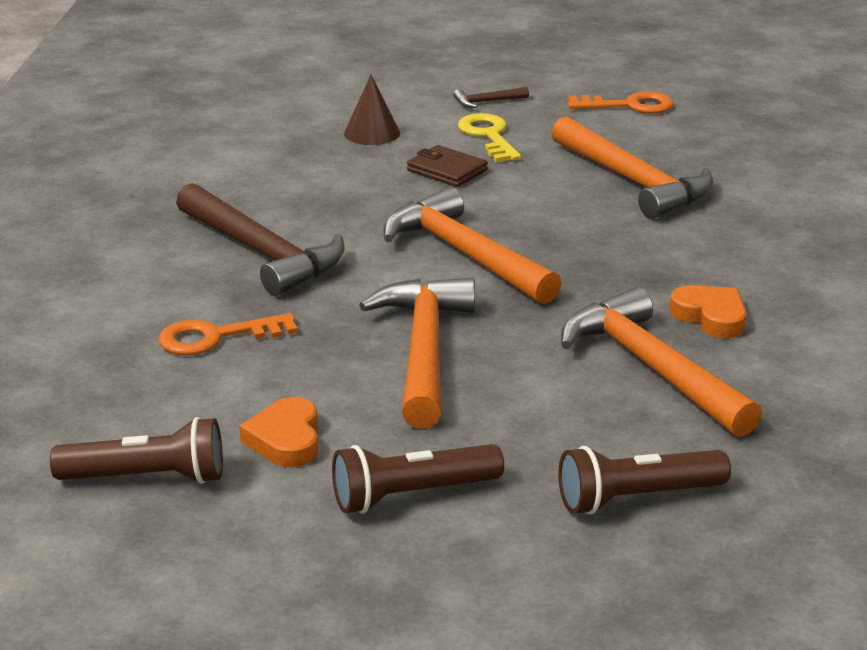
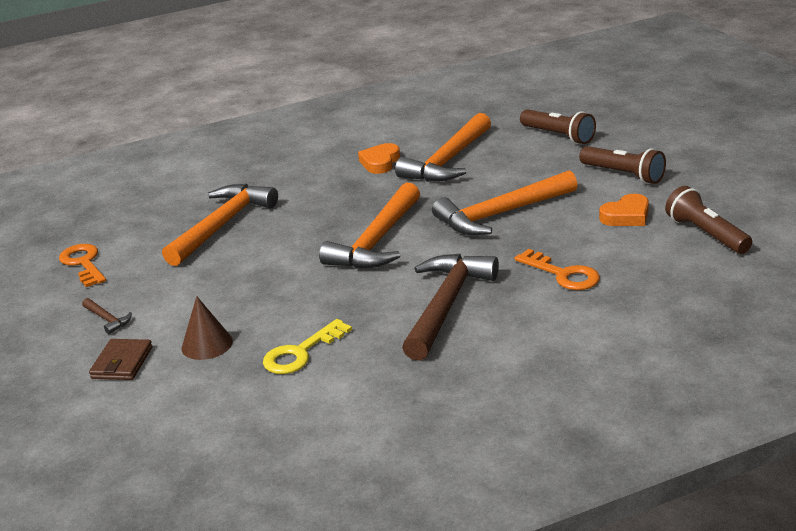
camera: 115 degrees left, 0 degrees up
brown wallet [407,145,488,187] -> brown wallet moved to [89,339,153,380]
yellow key [458,113,521,162] -> yellow key moved to [263,319,352,374]

